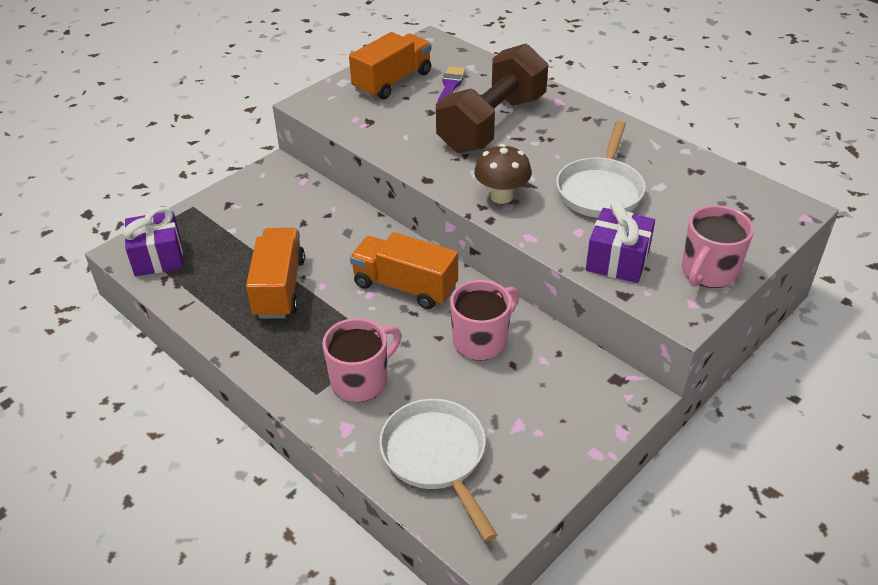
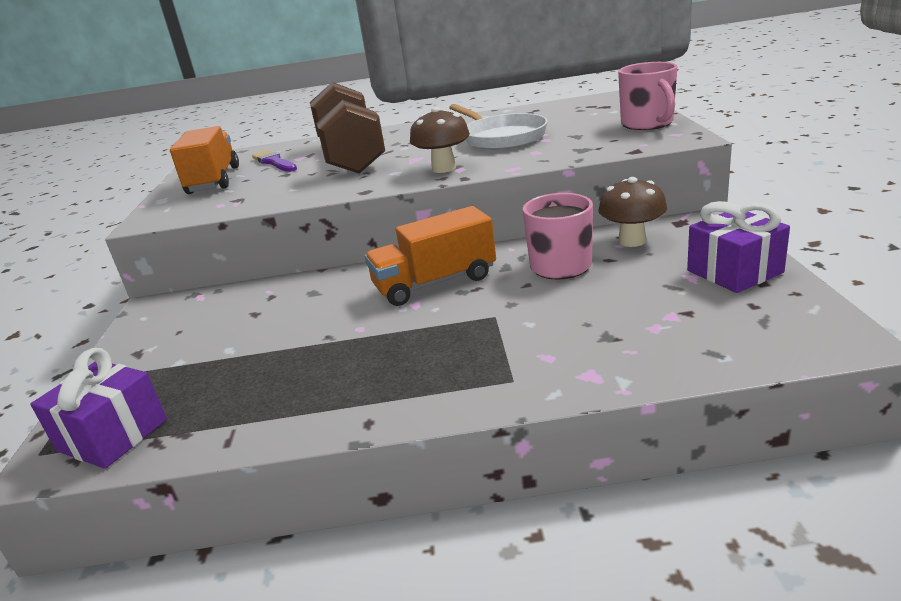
camera: 45 degrees left, 15 degrees down
orange truck [246,228,305,319] -> none
pink mug [322,318,402,402] -> none
white pan [379,399,497,542] -> none
purple gift [586,200,655,283] -> purple gift moved to [687,201,790,293]
none -> brown mushroom [598,177,667,247]

